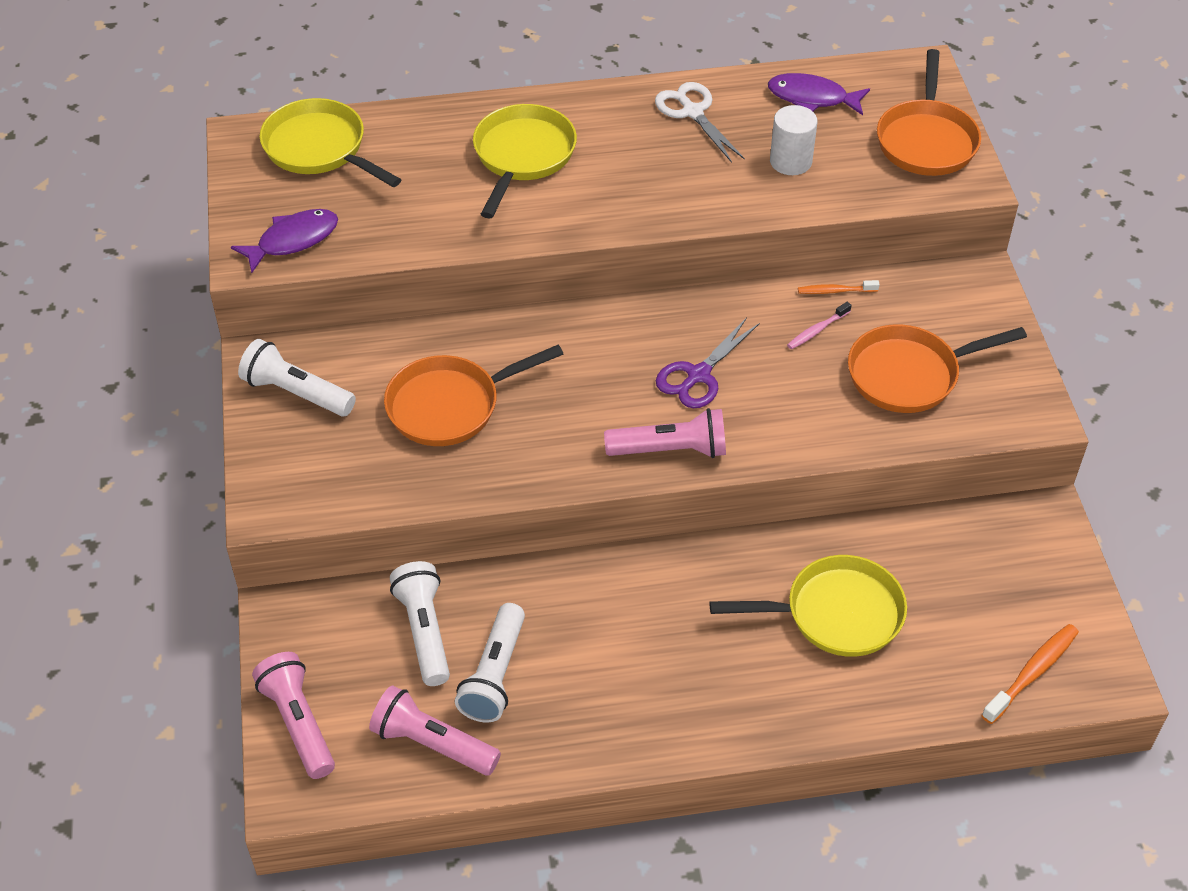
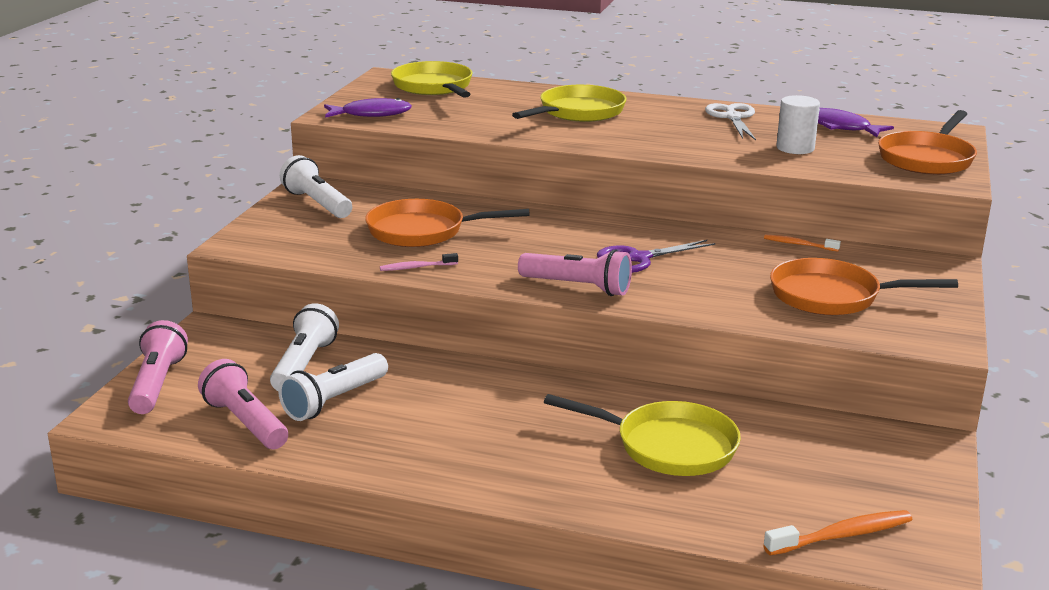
camera: 25 degrees right, 25 degrees down
pink toothbrush [787,302,852,349] -> pink toothbrush moved to [380,253,458,271]

